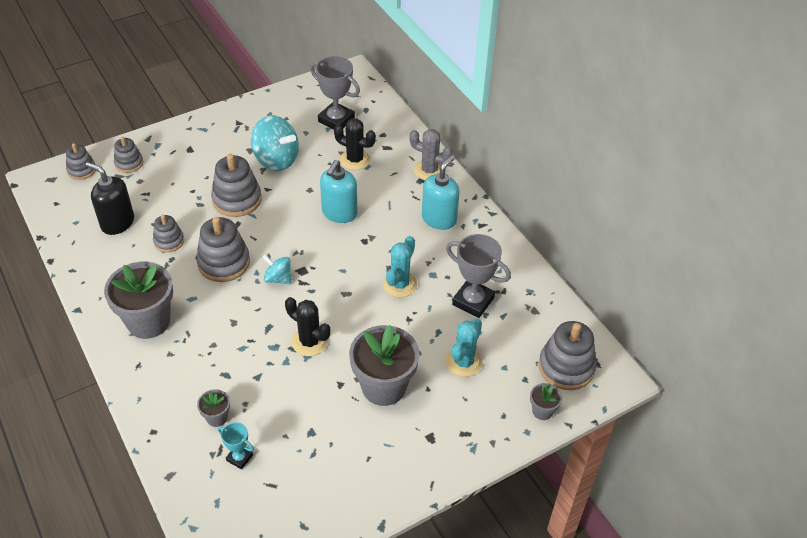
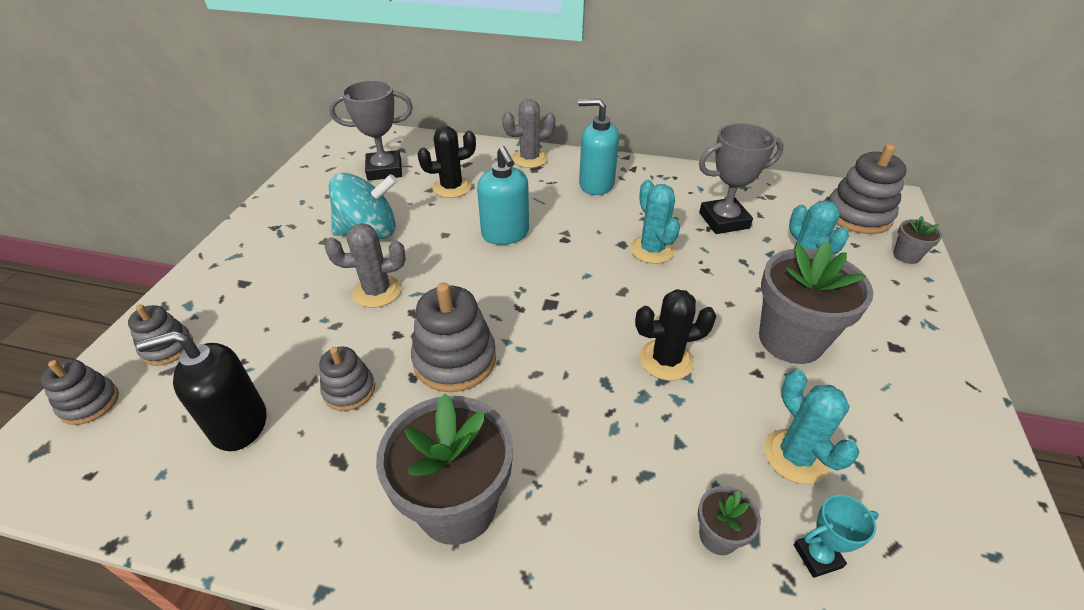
camera: 45 degrees left, 5 degrees down
grey stacking toy [211,154,262,217] -> grey cactus [325,223,405,308]
turquoise spinning top [263,255,292,284] -> none
turquoise soap dispenser [422,155,460,230] -> turquoise soap dispenser turned 60 degrees counterclockwise [578,99,619,195]
none -> turquoise cactus [764,369,859,484]

